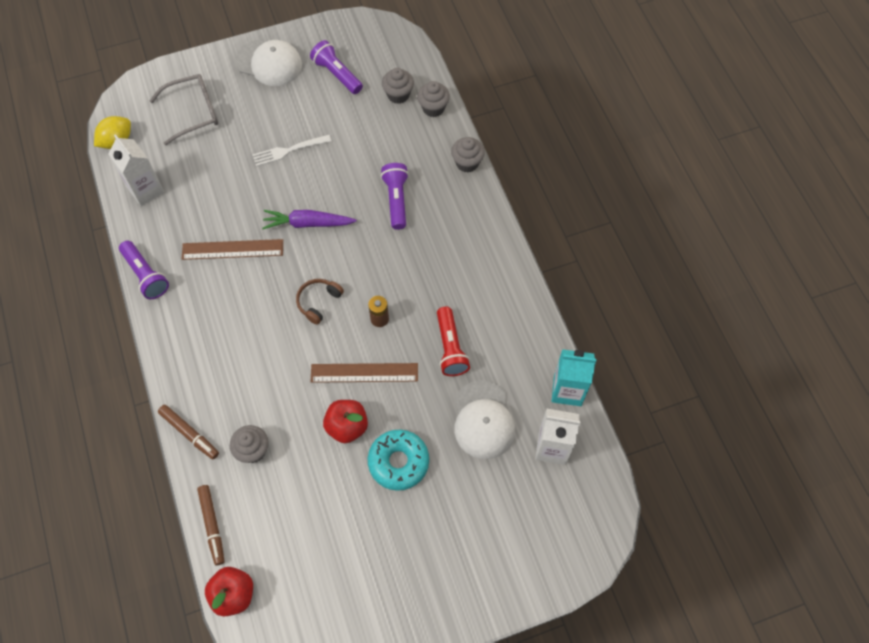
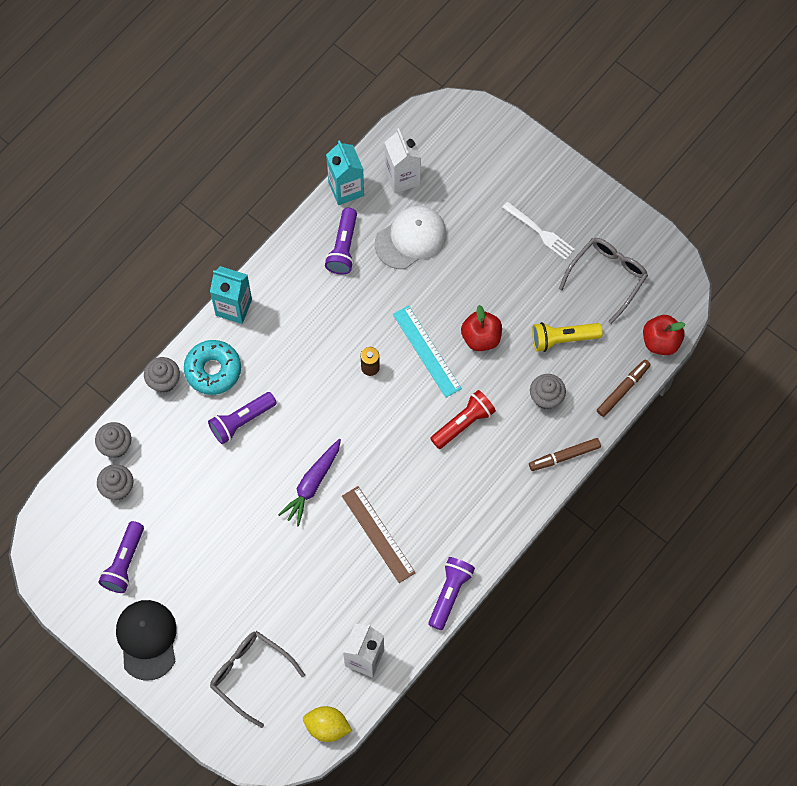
camera: 120 degrees left, 5 degrees up
brown marker [158,405,219,459] -> brown marker turned 120 degrees counterclockwise [529,438,601,471]
white cap [235,40,302,86] -> black cap [116,600,177,680]
white fork [252,135,332,166] -> white fork moved to [502,201,575,260]
purple carrot [262,210,357,229] -> purple carrot turned 60 degrees clockwise [278,439,341,527]
brown headphones [296,279,344,325] -> none
brown ruler [311,363,418,383] -> turquoise ruler [393,305,462,398]
turquoise donut [368,430,429,491] -> turquoise donut moved to [184,340,241,395]
red flashlight [437,307,470,376] -> red flashlight moved to [430,390,496,449]
none -> turquoise carton [210,266,252,324]
none -> purple flashlight [325,207,357,274]
none -> yellow flashlight [532,322,603,352]
none -> grey glasses [559,238,648,324]

